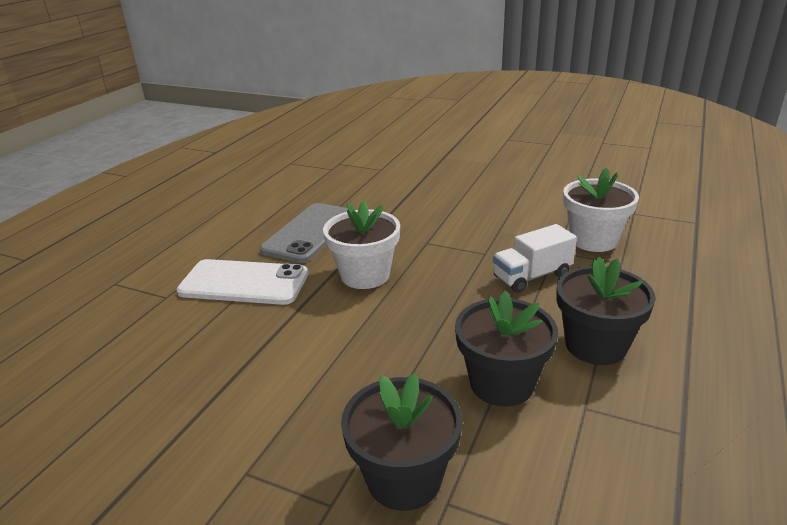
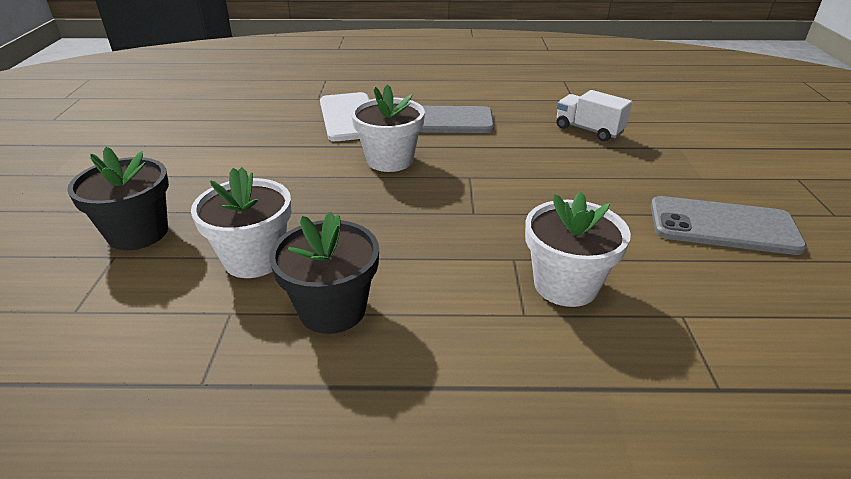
camera: 65 degrees right, 5 degrees up
black flower pot [455,291,558,407] -> white flower pot [191,167,292,278]
white truck [493,224,577,293] -> white truck moved to [557,90,632,141]
none -> grey phone [651,196,807,255]

